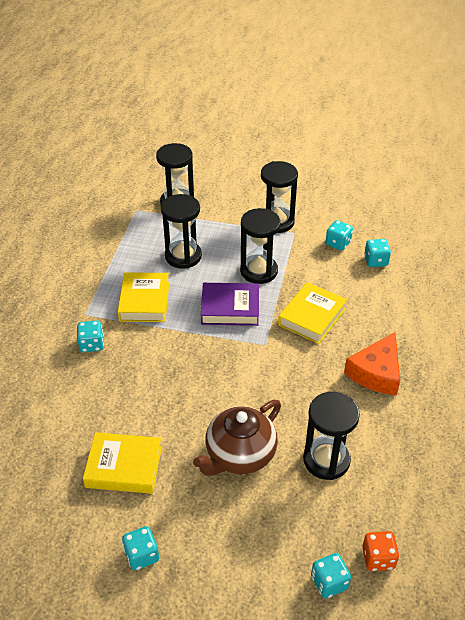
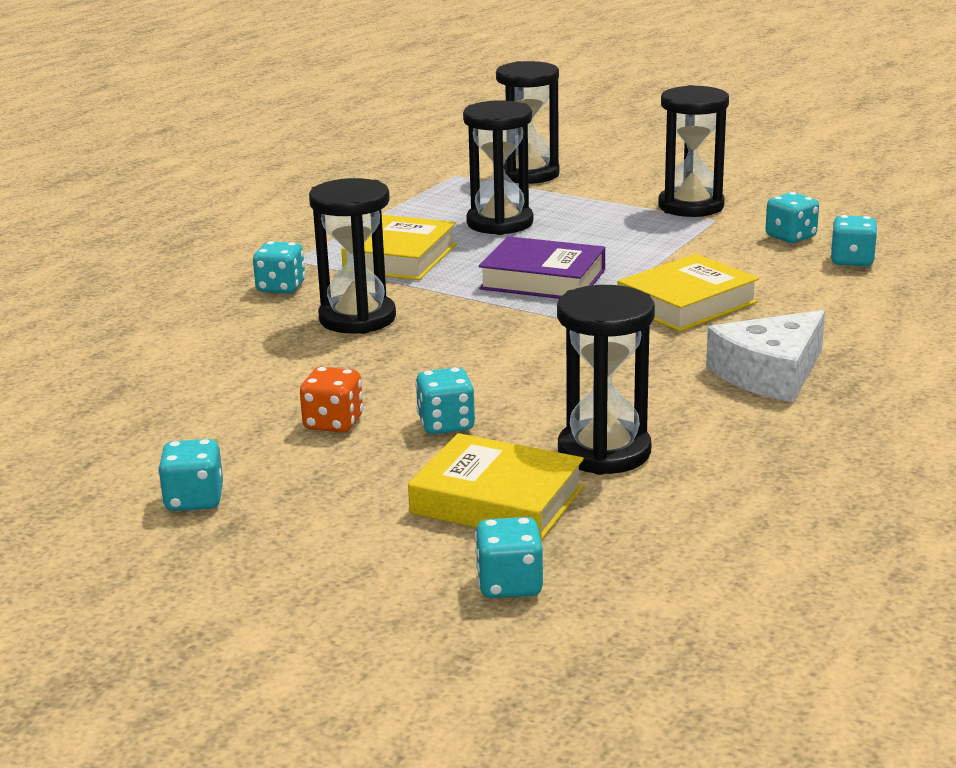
camera: 20 degrees right, 20 degrees down
yellow book [83,432,162,494] -> yellow book moved to [408,433,584,541]
brown teapot [193,400,281,476] -> turquoise dice [415,367,476,434]
black hourglass [240,208,281,284] -> black hourglass moved to [309,178,396,334]
orange cheese [344,332,400,395] -> white cheese [706,310,825,402]
orange dice [362,531,399,571] -> orange dice moved to [300,367,363,433]

